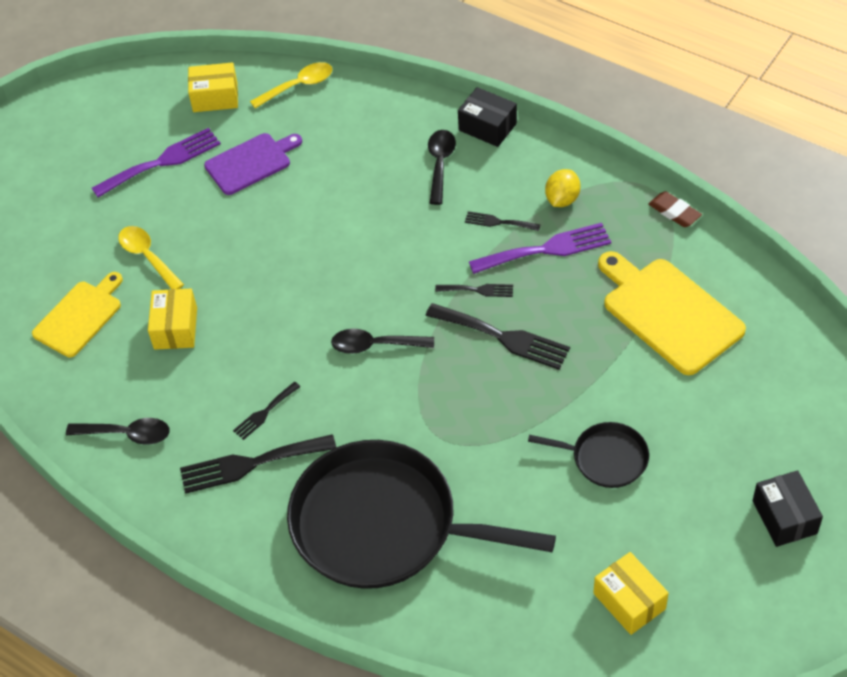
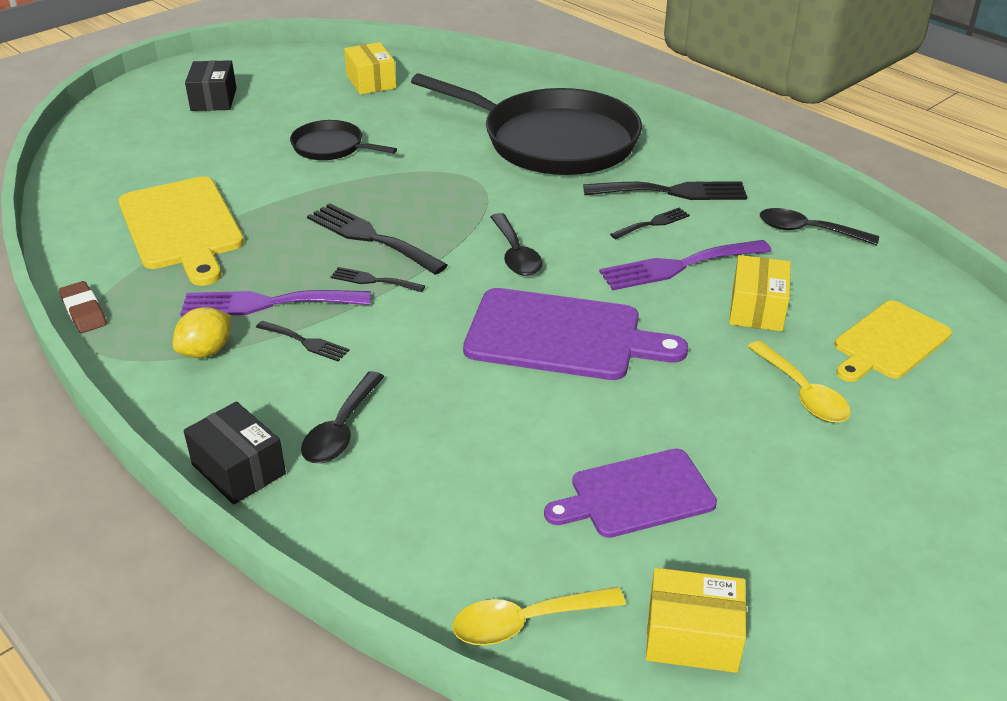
camera: 170 degrees left, 15 degrees down
purple fork [92,128,221,198] -> purple fork moved to [599,240,771,290]
black spoon [331,329,434,354] -> black spoon turned 60 degrees clockwise [490,213,542,276]
none -> purple cutting board [463,288,688,380]

